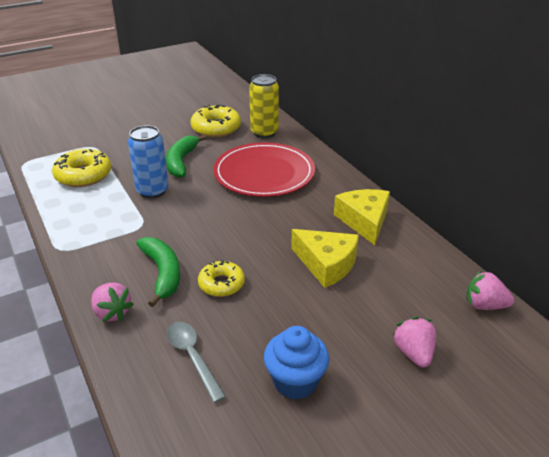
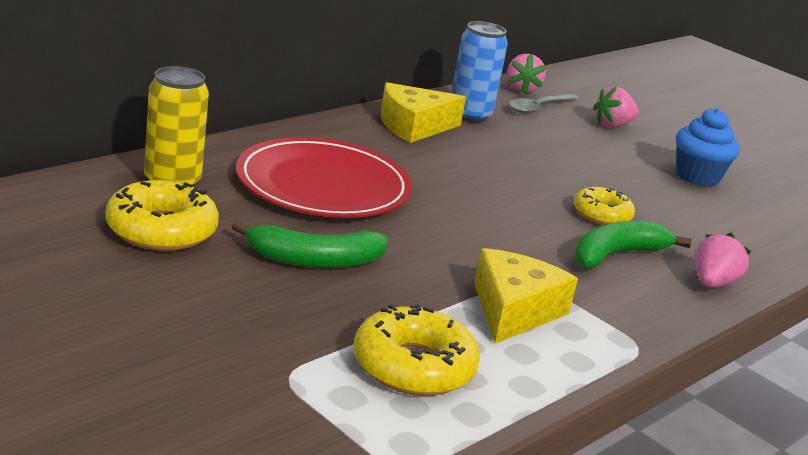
camera: 110 degrees left, 10 degrees down
blue can [128,125,169,199] -> blue can moved to [451,21,508,123]
grey spoon [167,322,226,403] -> grey spoon moved to [509,93,579,114]
yellow cheese [291,229,359,288] -> yellow cheese moved to [474,248,578,344]

